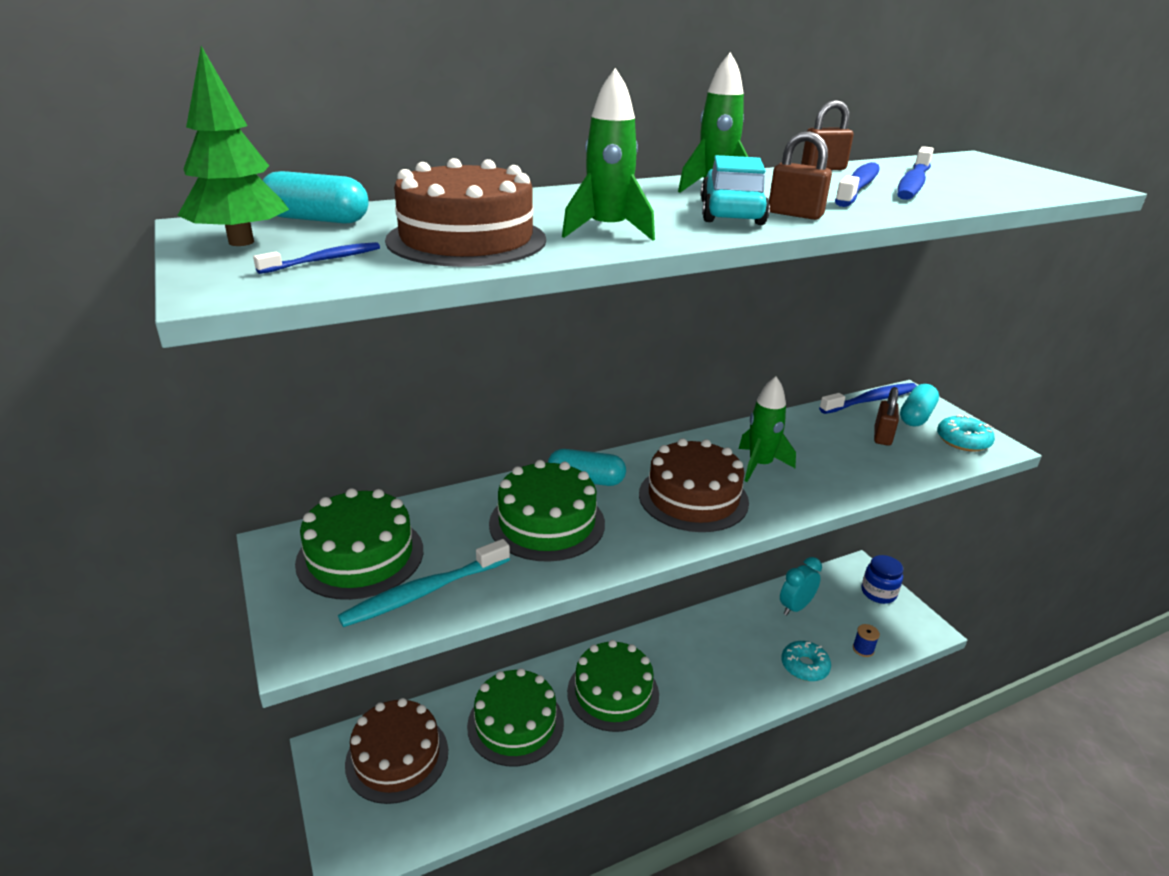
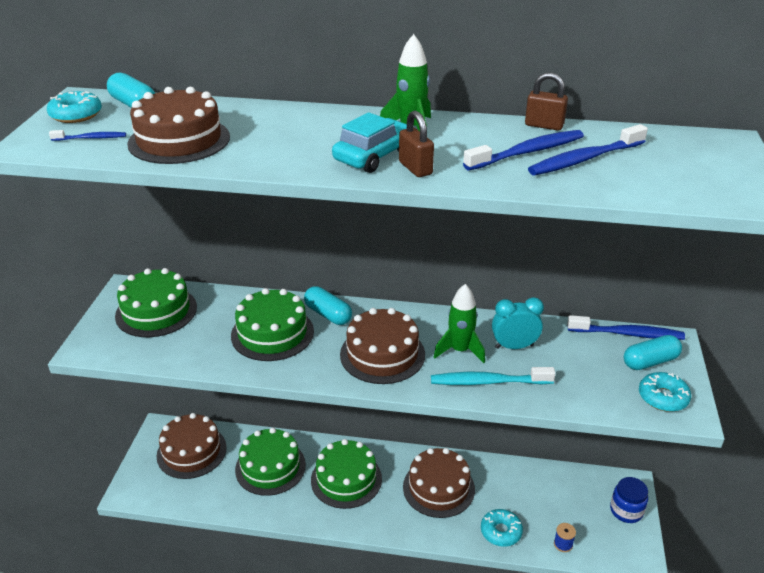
camera: 35 degrees right, 5 degrees up
green tree [178,46,289,246] -> turquoise donut [47,91,102,123]
turquoise toothbrush [338,539,510,627] -> turquoise toothbrush moved to [431,367,556,385]
green rocket [562,68,655,241] -> none
turquoise clock [780,557,822,615] -> turquoise clock moved to [492,297,544,349]
brown padlock [874,387,899,446] -> none
none -> brown cake [403,448,475,518]

